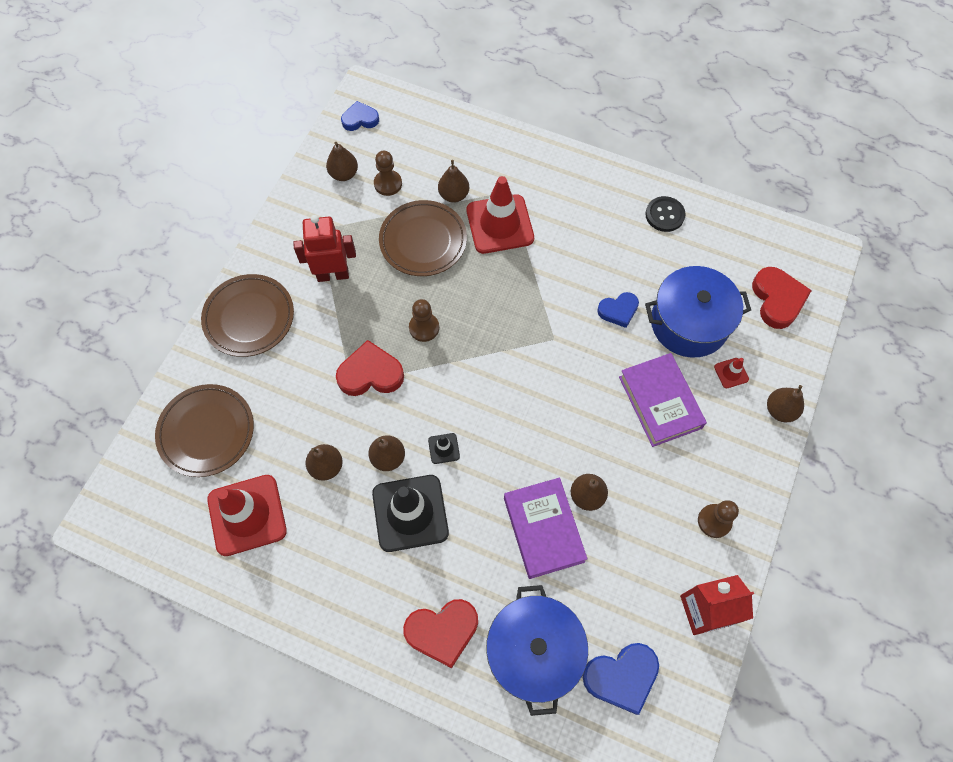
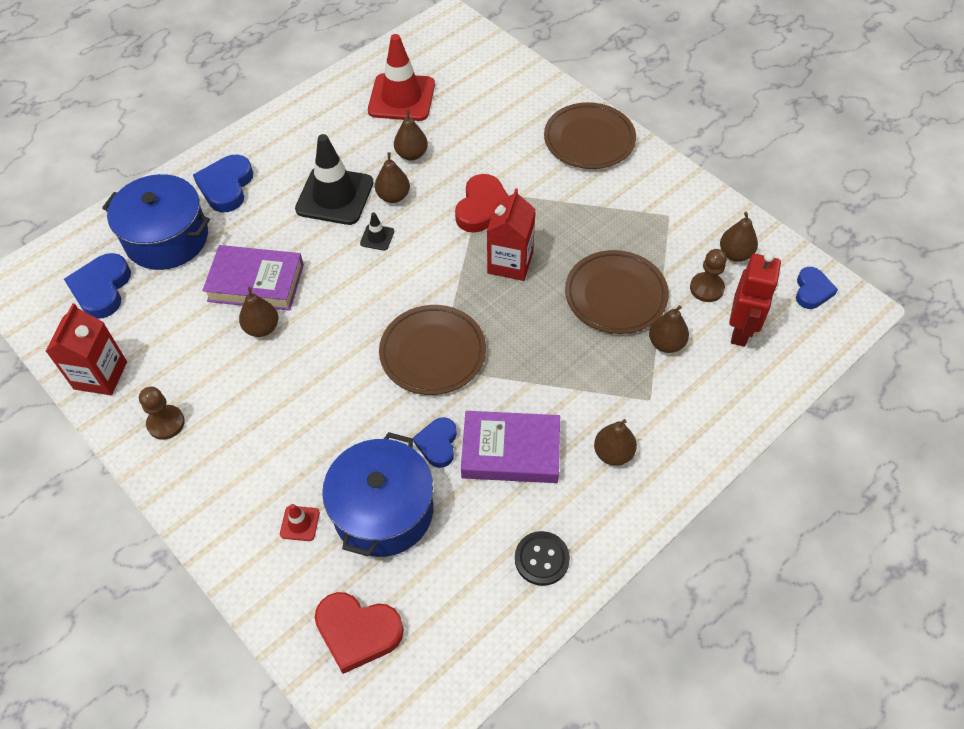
camera: 115 degrees right, 10 degrees down
brown plate [155,384,254,477] -> brown plate moved to [379,305,486,395]
red robot [293,215,356,282] -> red robot moved to [729,252,781,347]
red heart [403,599,478,668] -> blue heart [193,155,253,212]
brown pawn [409,299,439,342] -> red carton [487,188,536,281]
red traffic cone [466,176,534,254] -> none
purple book [619,353,707,447] -> purple book moved to [461,411,560,483]
brown pear [767,385,804,422] -> brown pear moved to [594,419,637,466]

